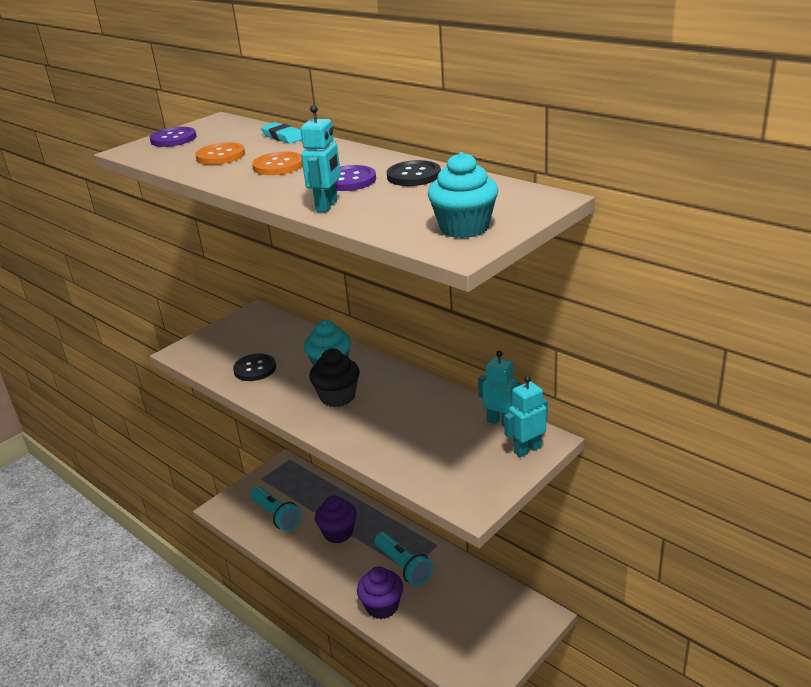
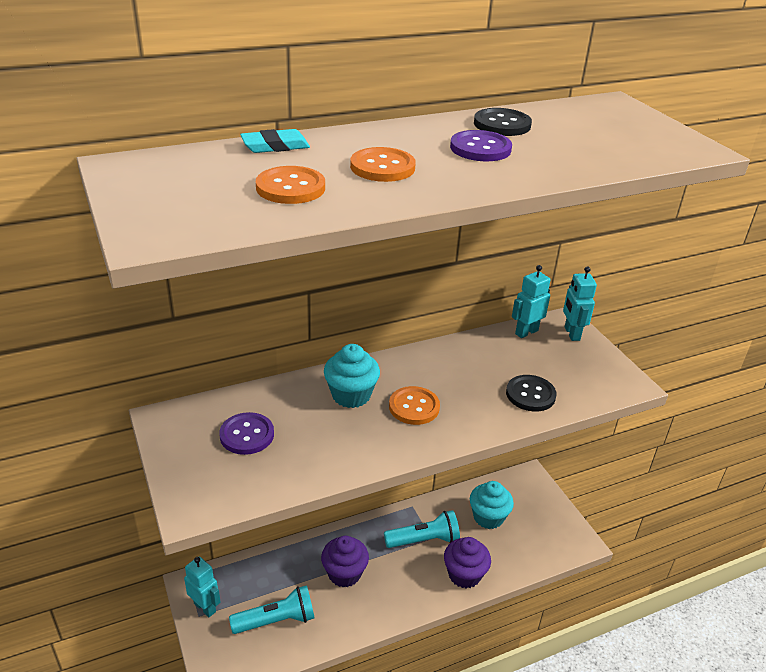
camera: 70 degrees left, 5 degrees up
purple button [149,127,196,147] -> purple button moved to [219,412,274,455]
black button [233,354,276,381] -> black button moved to [506,375,557,412]
turquoise robot [300,105,341,212] -> turquoise robot moved to [184,556,221,617]
black cupcake [309,348,360,407] -> orange button [389,386,440,425]
turquoise cupcake [428,152,498,238] -> turquoise cupcake moved to [470,481,514,529]

